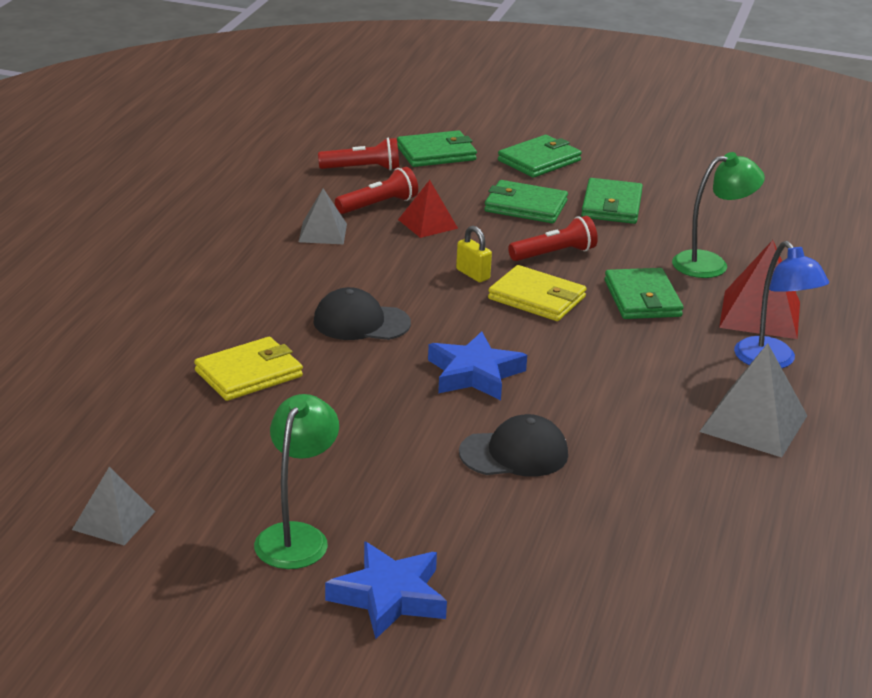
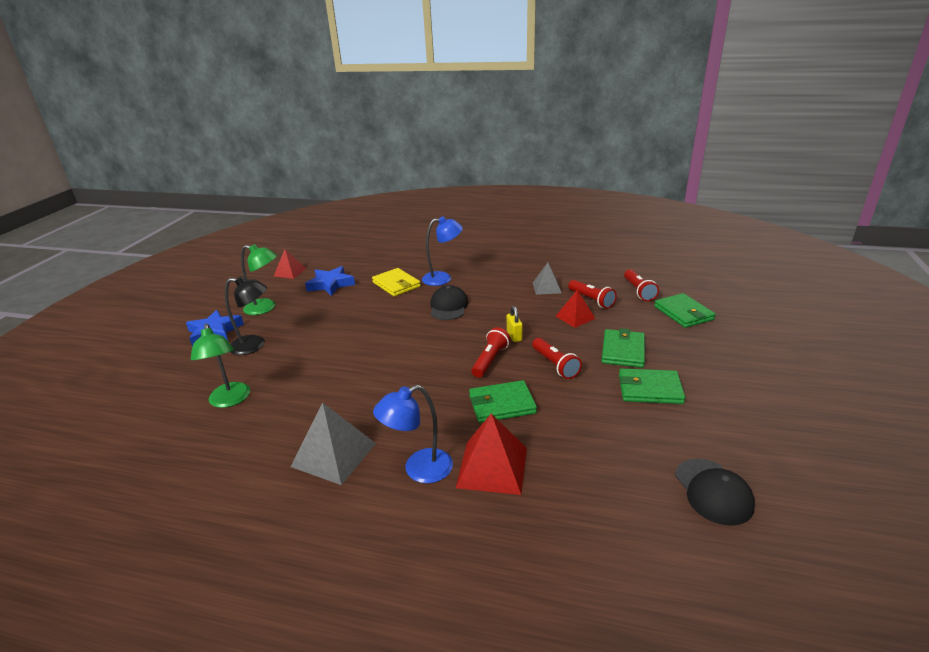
camera: 90 degrees right, 0 degrees up
grey pyramid [72,466,155,546] -> red pyramid [274,249,306,279]
blue star [428,331,527,400] -> blue star moved to [305,266,355,296]
yellow padlock [456,226,492,282] -> yellow padlock turned 60 degrees counterclockwise [507,306,522,342]
black cap [459,414,568,477] -> black cap moved to [675,458,755,526]
yellow wallet [488,265,586,321] -> red flashlight [471,327,510,378]
green wallet [498,135,582,178] -> none
green lamp [672,152,765,278] -> green lamp moved to [191,323,250,408]
none -> black lamp [225,276,267,355]
none -> blue lamp [422,216,463,286]

